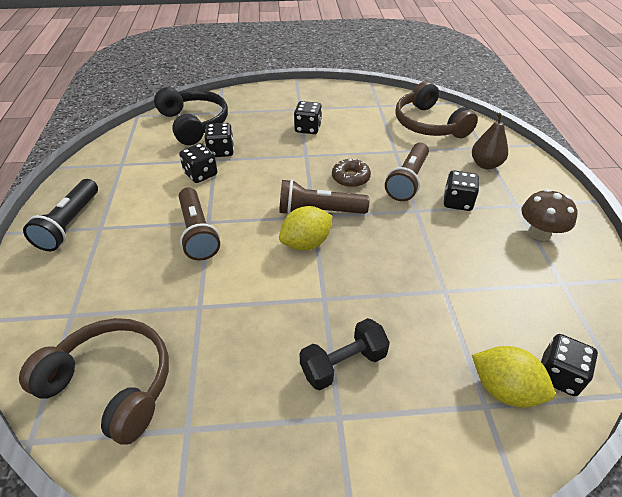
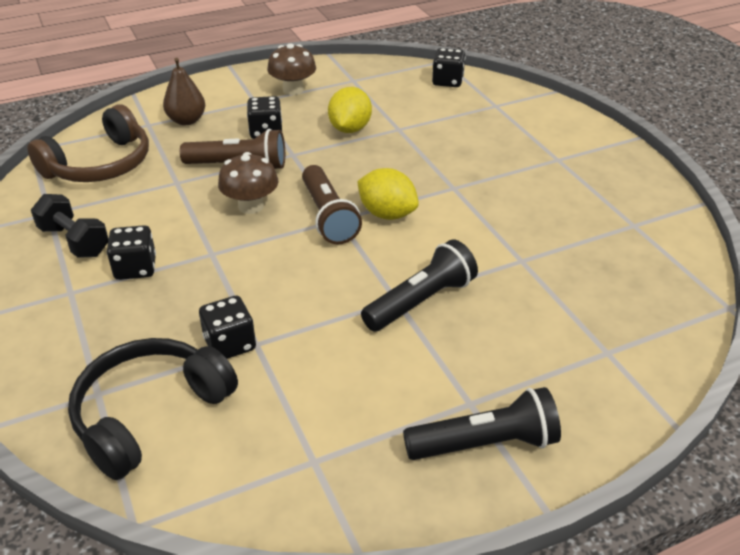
camera: 110 degrees left, 5 degrees down
brown headphones [19,318,169,445] -> none
black dice [179,143,217,183] -> none
brown flashlight [179,188,220,260] -> black flashlight [361,239,478,332]
black dumbbell [300,318,390,390] -> black dumbbell moved to [31,194,109,258]
brown donut [332,159,371,187] -> brown mushroom [218,152,278,214]
yellow lemon [472,346,555,408] -> yellow lemon moved to [328,87,372,133]

